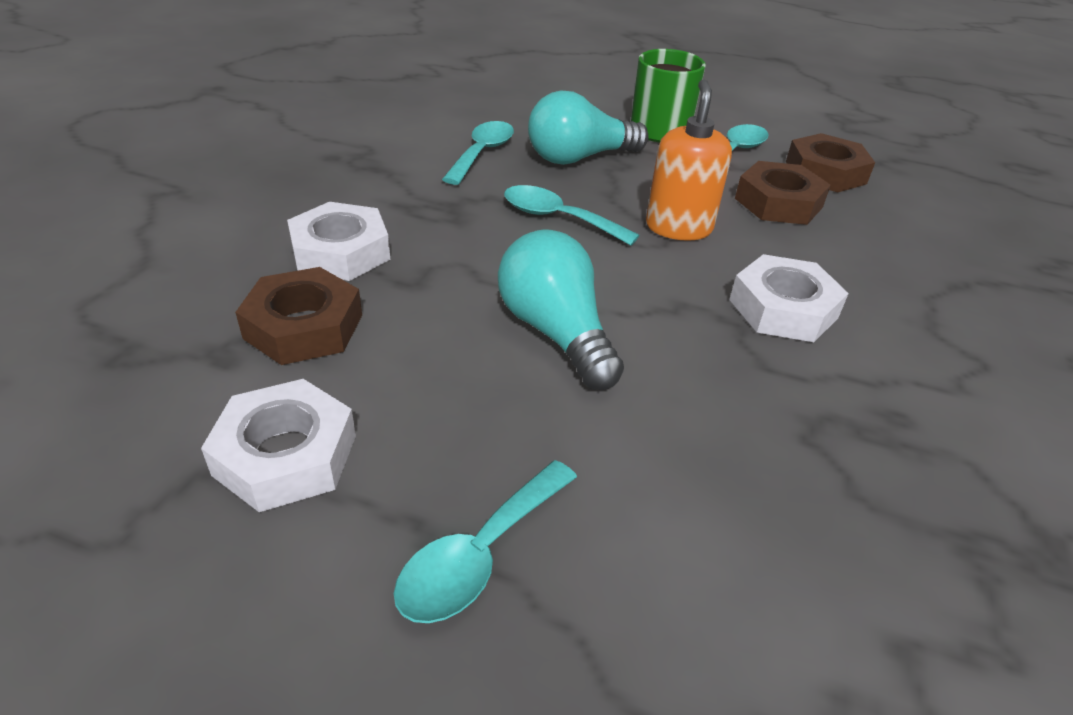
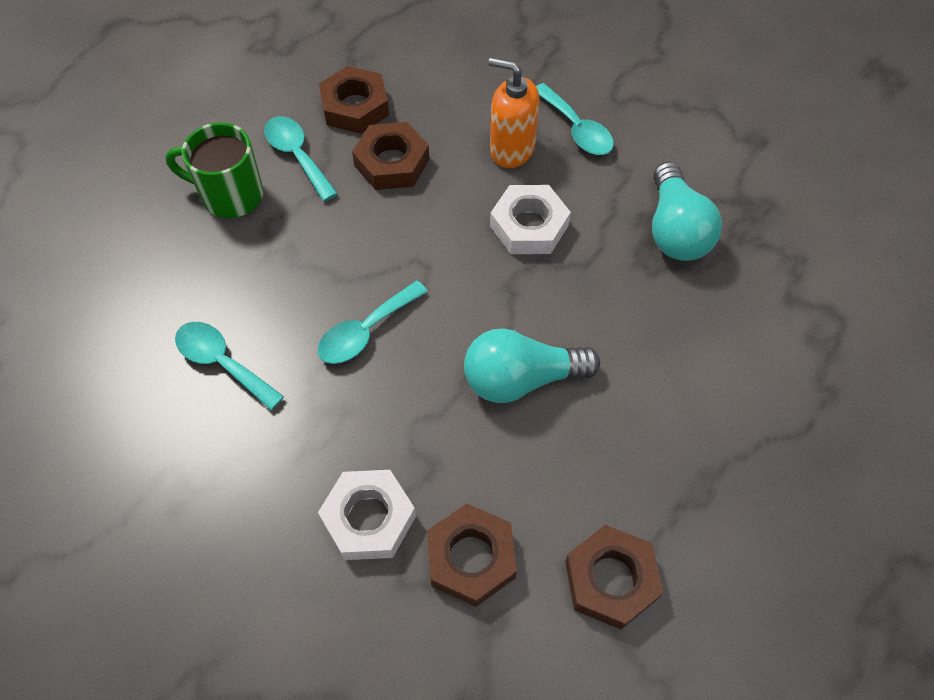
camera: 70 degrees left, 20 degrees up
white nut [201,379,356,512] -> brown nut [565,525,663,630]
turquoise spoon [394,460,577,623] -> turquoise spoon moved to [536,83,614,155]
turquoise light bulb [528,90,649,165] -> turquoise light bulb moved to [652,162,722,261]
orange soap dispenser [646,79,732,241] -> orange soap dispenser moved to [488,57,540,168]

